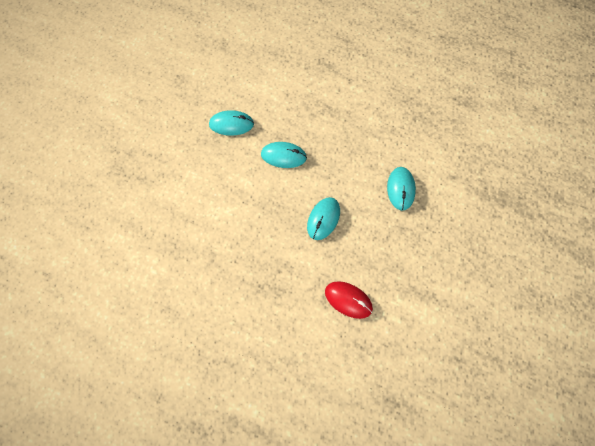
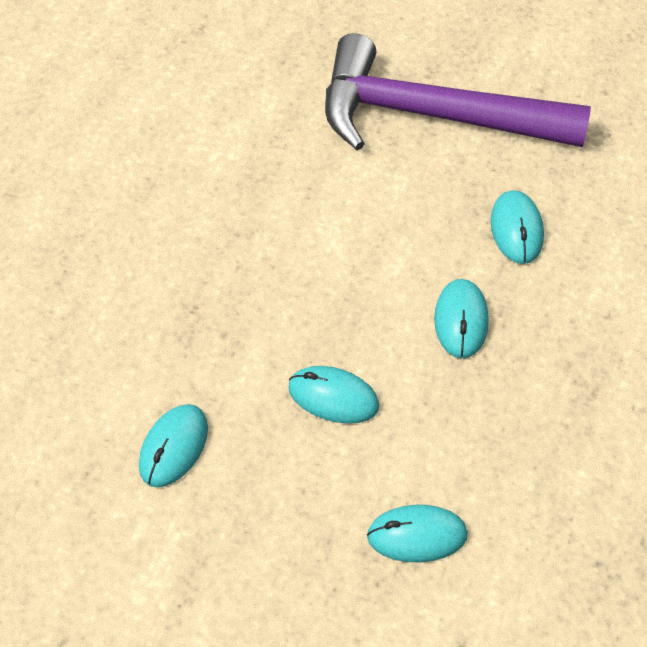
camera: 85 degrees right, 10 degrees down
red mouse [325,281,373,319] -> turquoise mouse [139,404,208,487]
none -> purple hammer [325,33,591,150]

